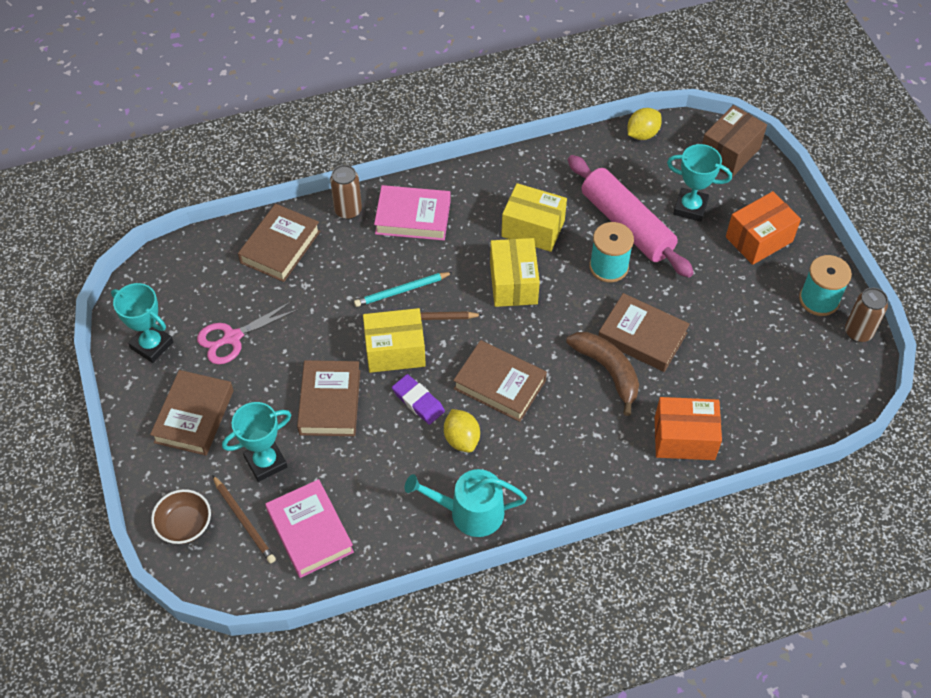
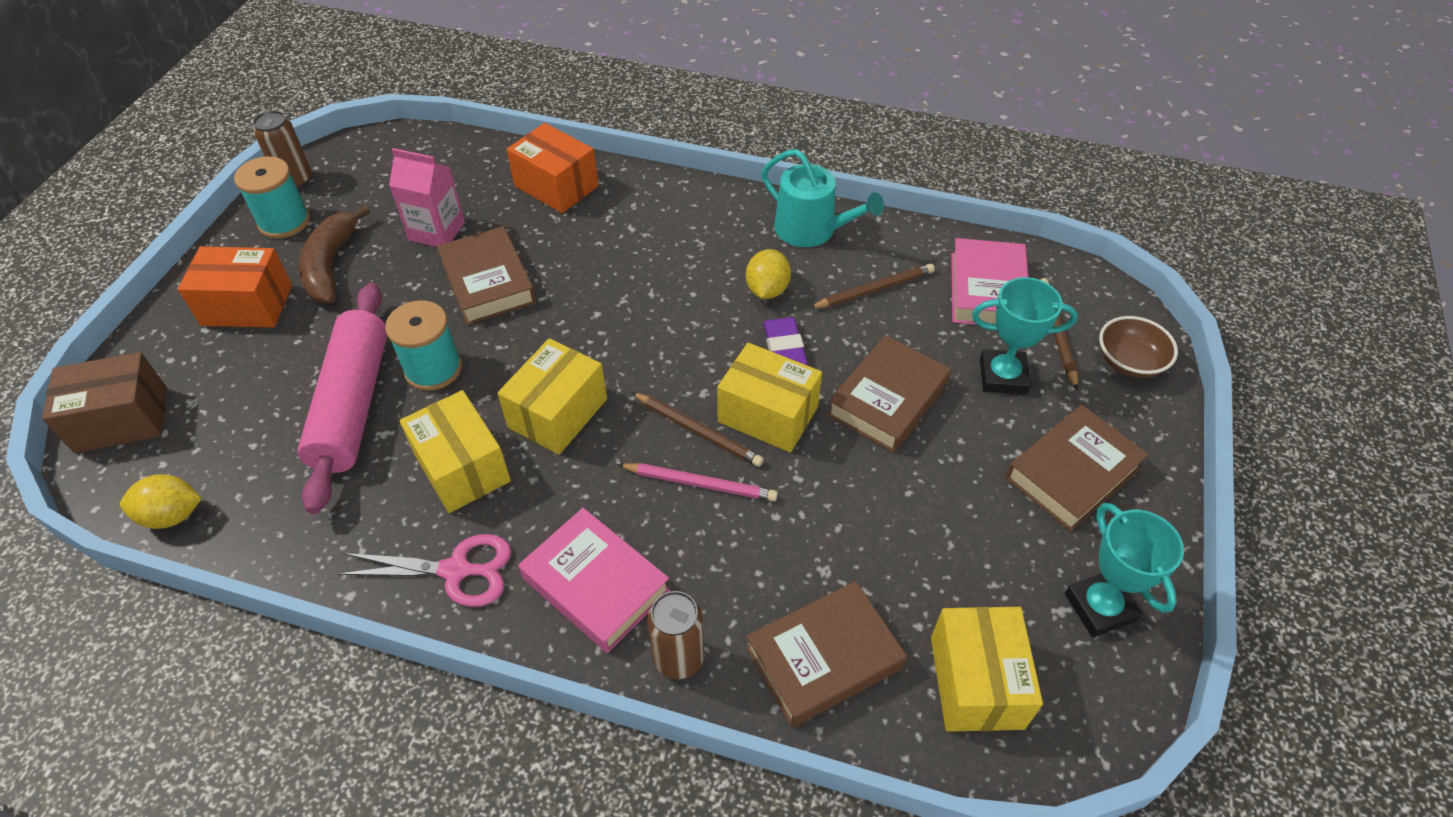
camera: 145 degrees left, 5 degrees down
pink scissors [197,301,298,365] -> pink scissors moved to [338,534,511,607]
turquoise pencil [354,272,453,307] -> pink pencil [618,463,778,502]
brown book [453,340,547,422] -> none
brown banana [566,332,639,416] -> brown banana moved to [299,205,370,303]
turquoise trophy [667,144,732,222] -> none
none -> pink carton [389,148,465,247]
none -> brown pencil [809,264,935,309]
none -> yellow box [931,607,1043,732]

